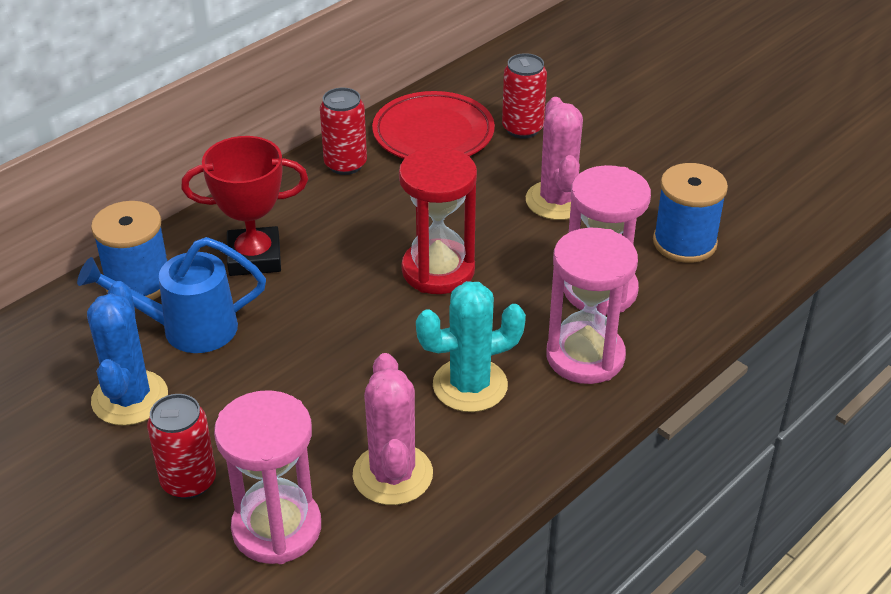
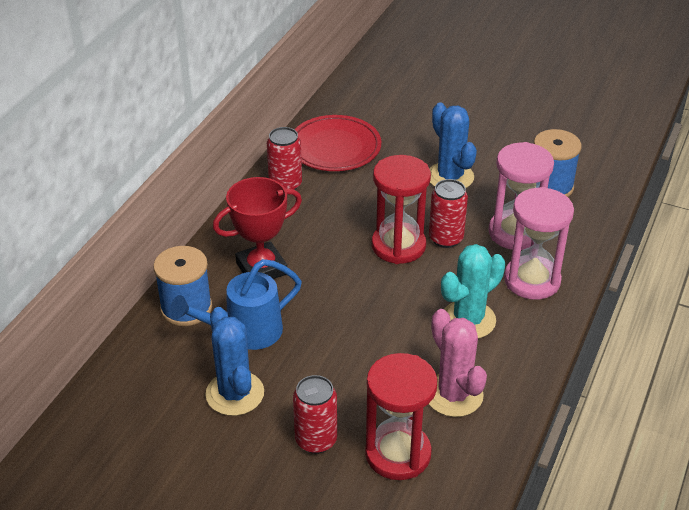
camera: 20 degrees left, 0 degrees up
pink hourglass [214,390,321,564] -> red hourglass [365,353,438,480]
red can [502,53,547,139] -> red can moved to [429,179,468,248]
pink cactus [526,97,583,220] -> blue cactus [429,102,477,188]

